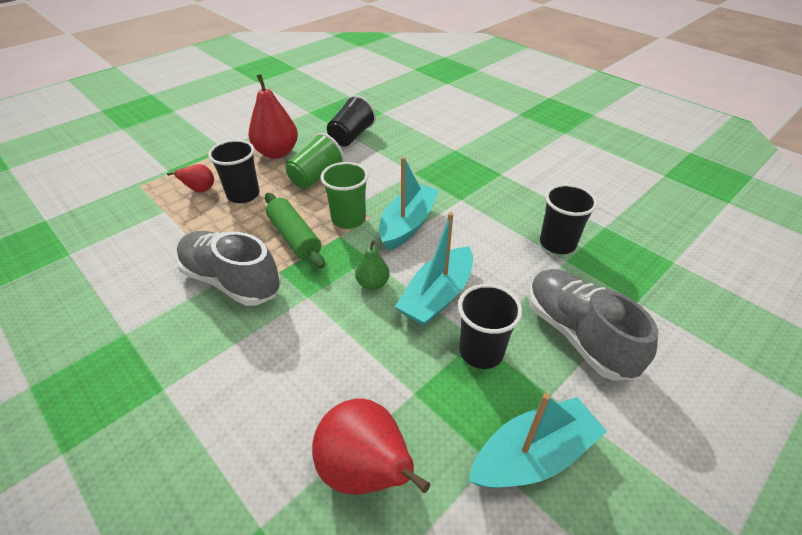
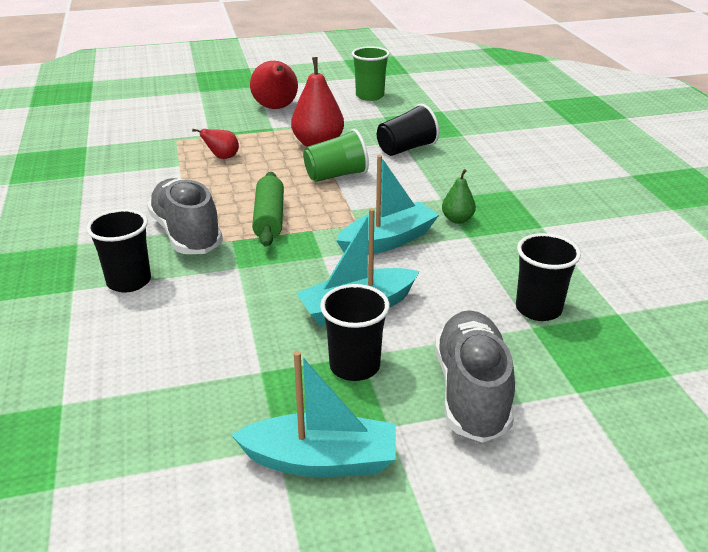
camera: 30 degrees right, 10 degrees down
black cup [208,140,260,203] -> black cup moved to [86,209,151,292]
red pear [312,398,430,495] -> red pear moved to [250,61,298,109]
green cup [321,162,369,229] -> green cup moved to [352,46,390,101]
green pear [355,240,390,290] -> green pear moved to [442,169,476,224]

